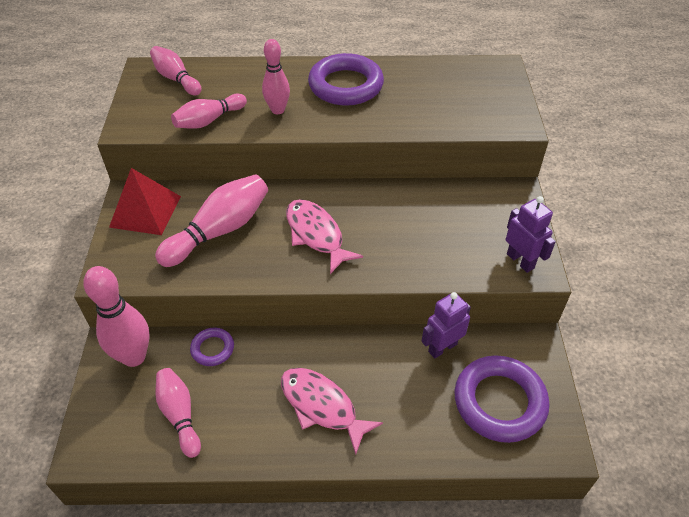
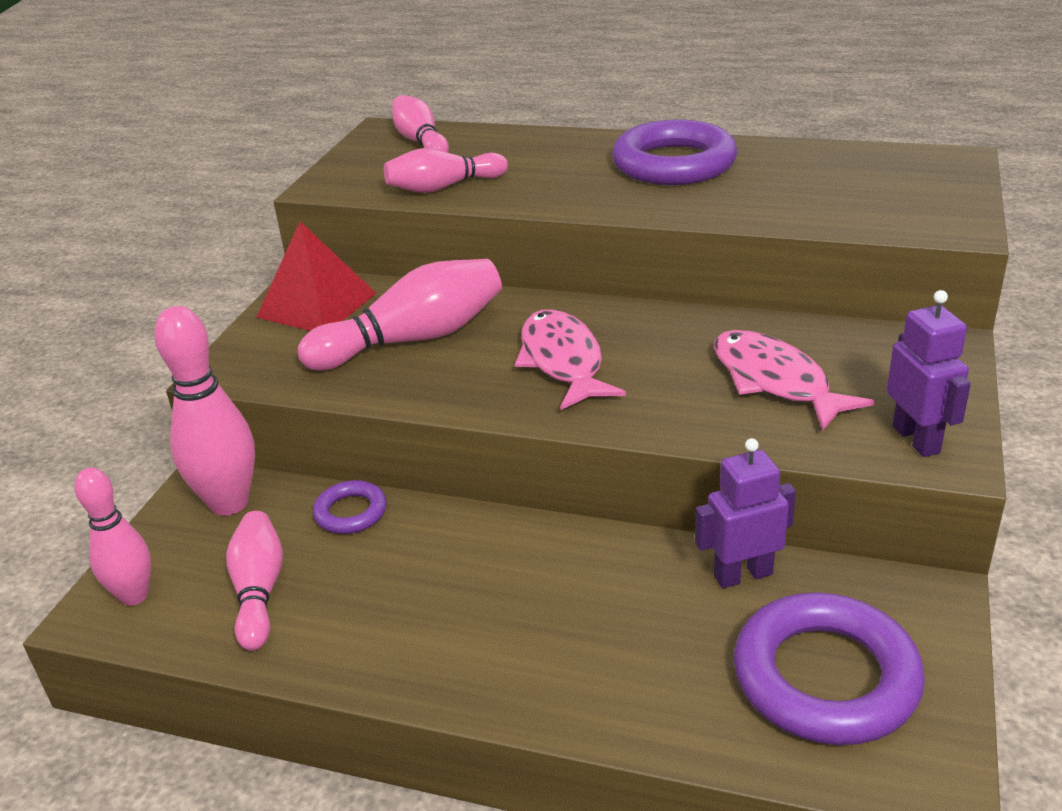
camera: 20 degrees right, 15 degrees down
pink bowling pin [262,39,290,114] -> pink bowling pin moved to [75,468,151,606]
pink fish [281,368,383,455] -> pink fish moved to [714,330,875,431]

